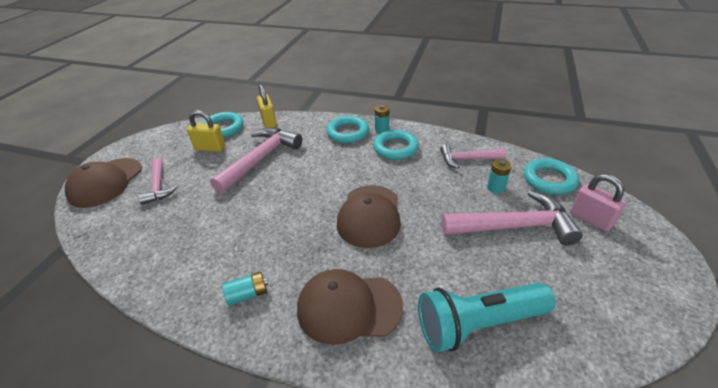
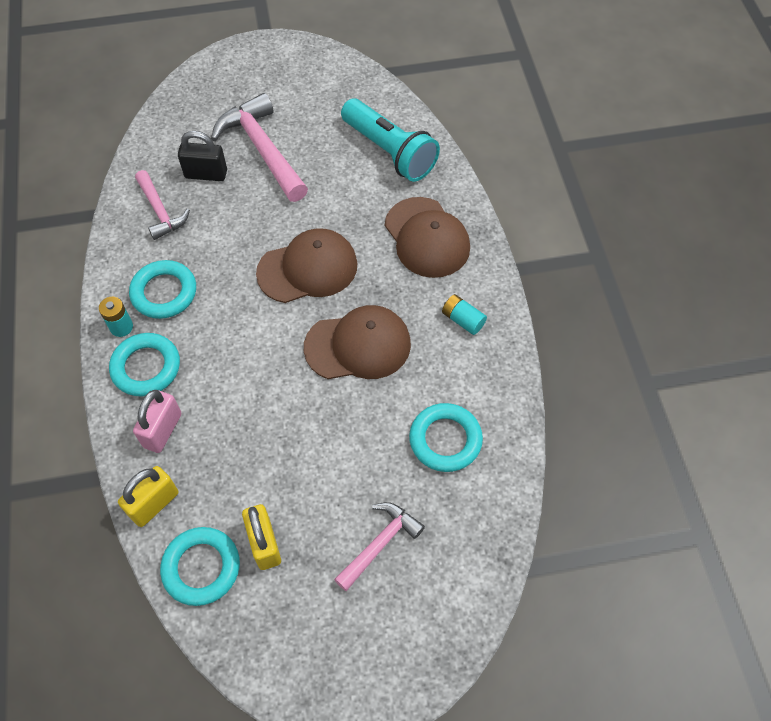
camera: 120 degrees left, 20 degrees up
brown cap [65,158,142,208] -> brown cap moved to [304,305,411,379]
pink hammer [210,127,303,193] -> none
turquoise battery [487,159,512,193] -> black padlock [178,131,227,181]
turquoise ring [524,158,579,195] -> turquoise ring moved to [409,403,483,472]
pink padlock [570,174,626,232] -> pink padlock moved to [133,390,181,453]

